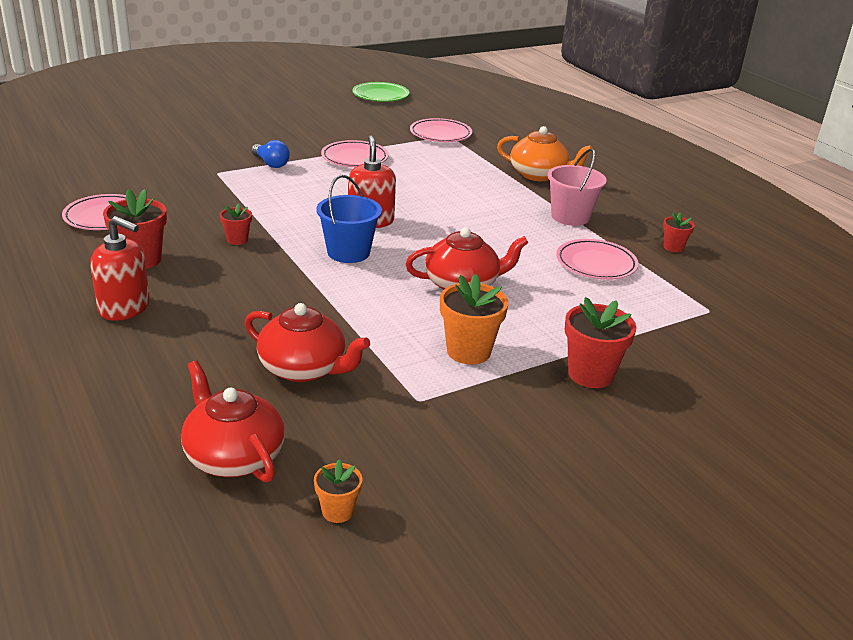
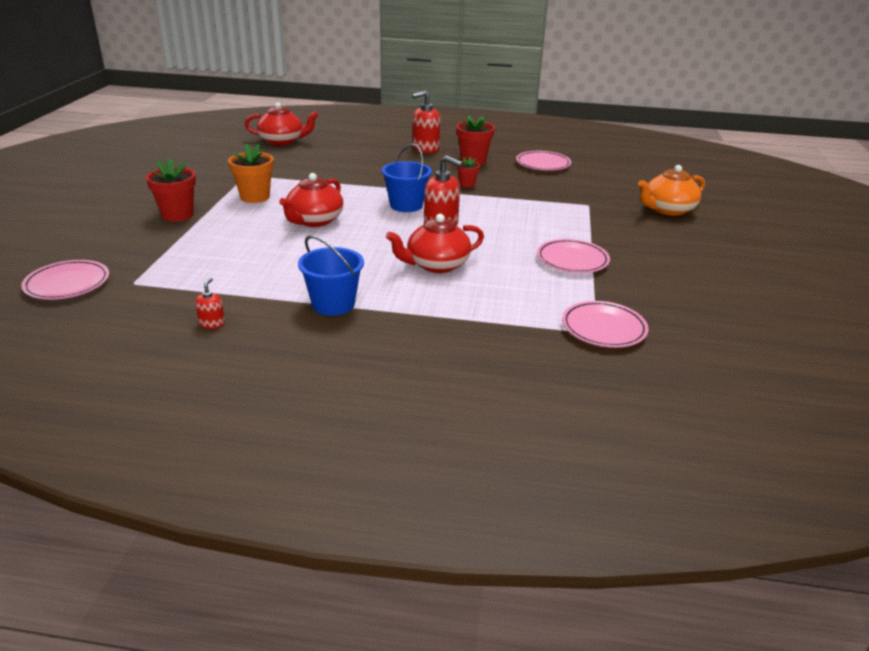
camera: 130 degrees right, 0 degrees up
red teapot [245,303,370,382] -> red teapot moved to [386,214,484,273]
blue light bulb [251,140,290,168] -> none
orange flower pot [314,459,363,523] -> none
green plate [352,82,409,102] -> none
orange teapot [497,126,593,181] -> orange teapot moved to [638,165,705,216]
pink bucket [547,149,607,226] -> blue bucket [298,235,364,316]
pink plate [556,239,639,280] -> pink plate moved to [21,260,109,300]
red flower pot [663,212,695,252] -> red soap dispenser [195,278,225,329]

